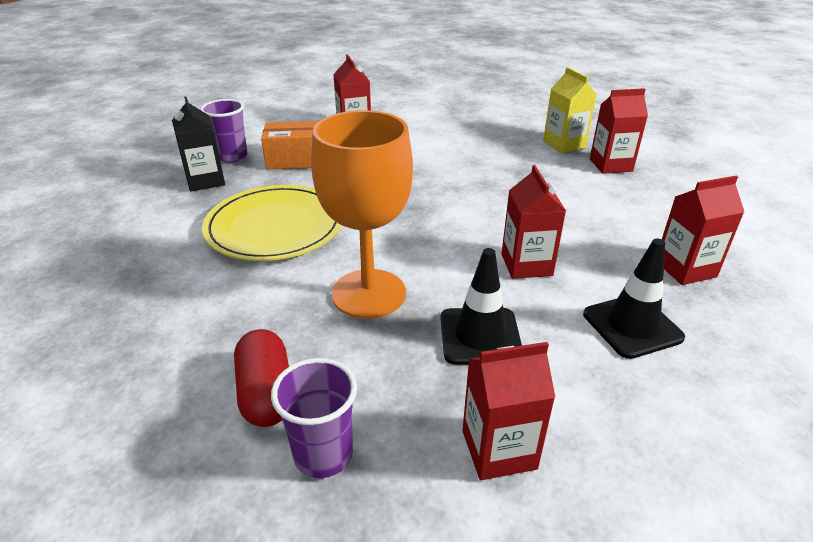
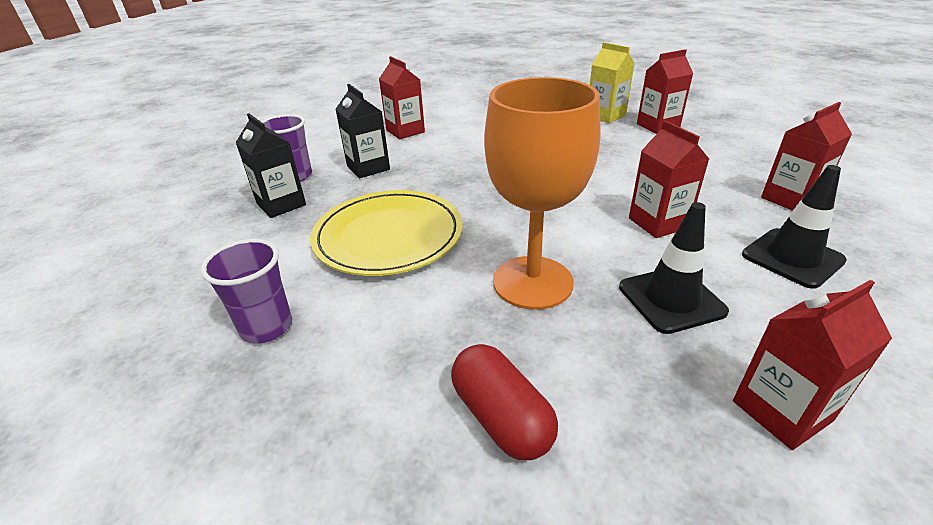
camera: 15 degrees left, 0 degrees up
orange box [261,121,319,170] -> black carton [336,84,390,179]
purple cup [271,358,357,478] -> purple cup moved to [201,239,292,344]

